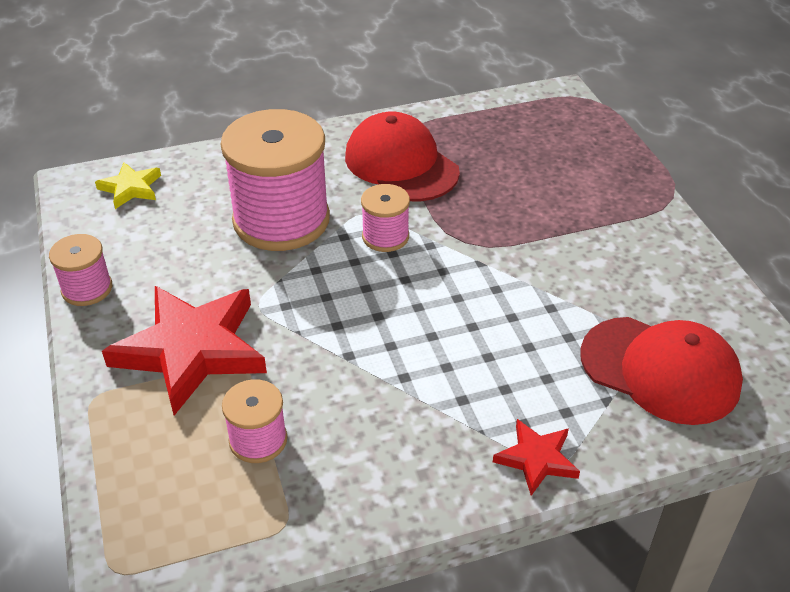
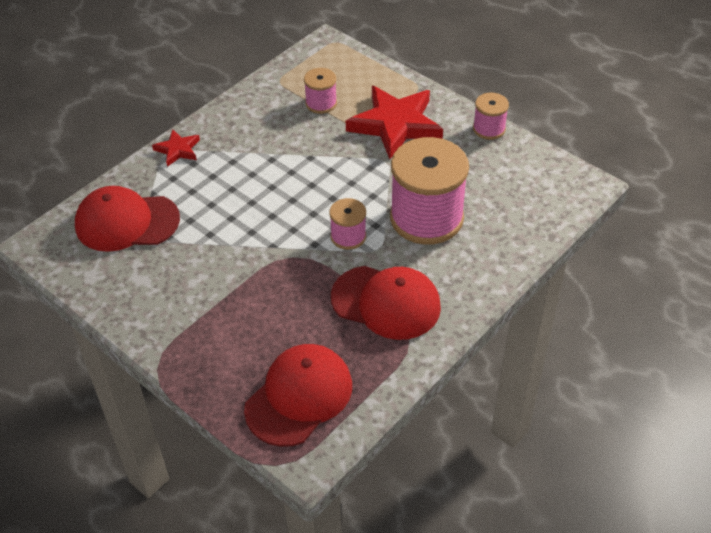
camera: 150 degrees right, 5 degrees up
yellow star [95,162,161,209] -> none
none -> red cap [244,344,352,447]

